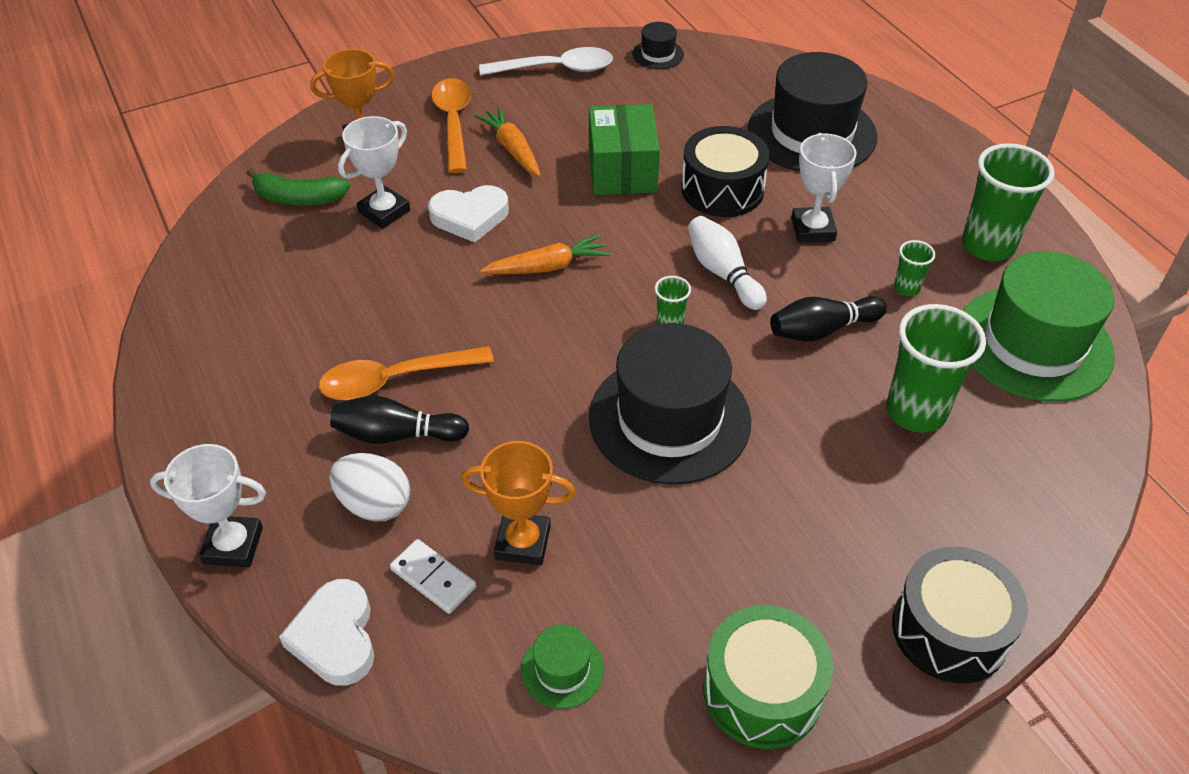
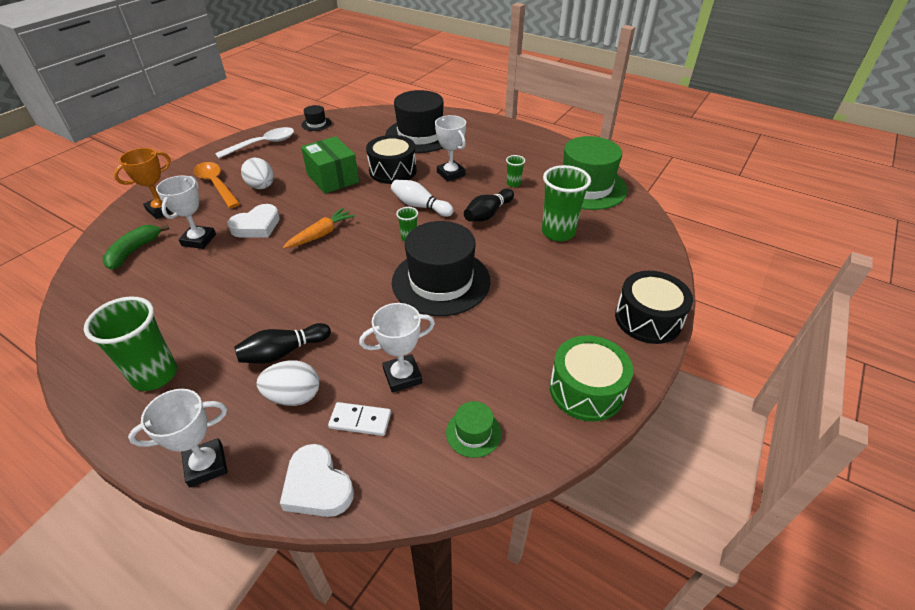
camera: 30 degrees left, 5 degrees down
green banana [246,168,350,205] -> green banana turned 135 degrees clockwise [103,225,169,270]
orange spoon [319,346,494,400] -> none
orange trophy [461,441,576,566] -> white trophy [359,303,435,393]
orange carrot [475,107,540,177] -> white egg [241,157,274,189]
green cup [962,143,1055,261] -> green cup moved to [84,296,177,391]

